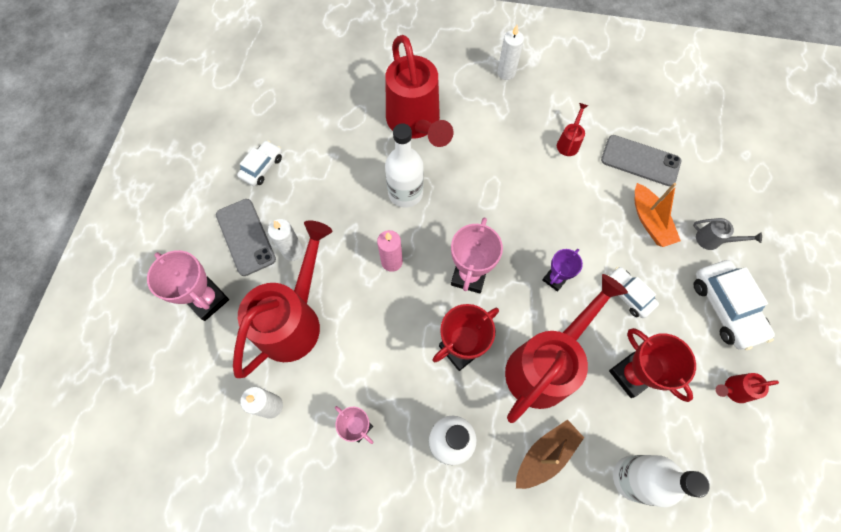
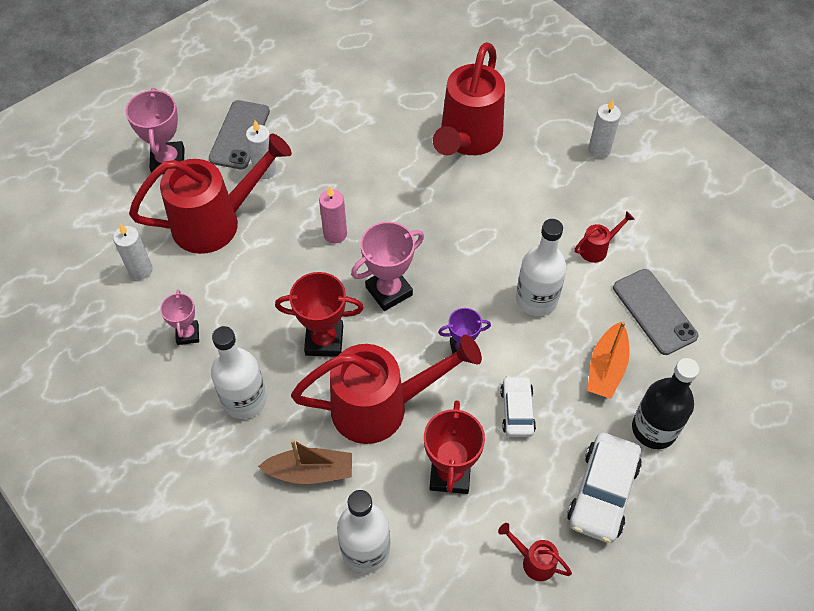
camera: 40 degrees right, 10 degrees down
white car [237,140,282,186] -> none
white bottle [385,123,424,208] -> white bottle moved to [516,219,567,316]
grey watering can [693,218,762,250] -> black bottle [632,358,699,449]

